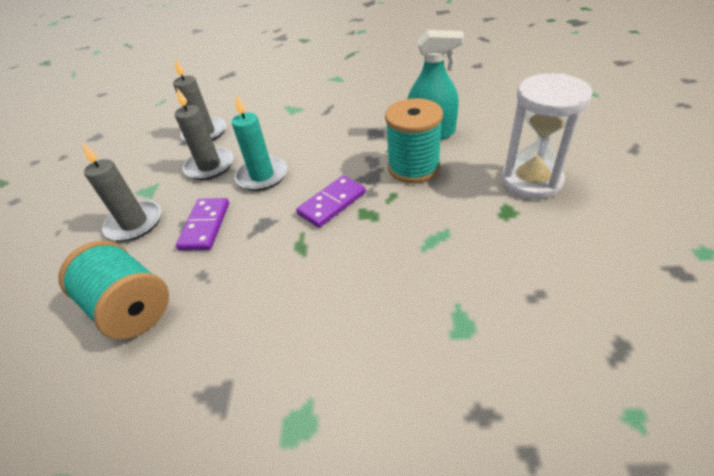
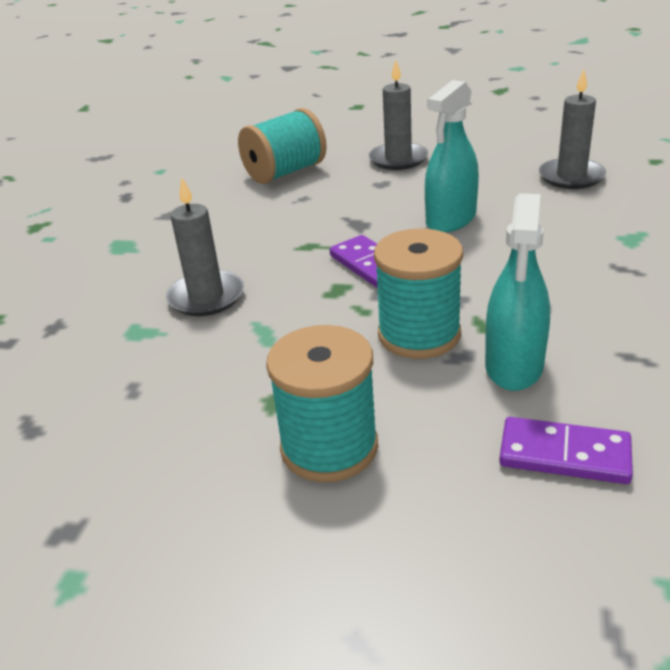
camera: 100 degrees right, 10 degrees down
grey candle [175,88,233,180] -> grey candle moved to [166,177,244,316]
purple domino [176,198,229,251] -> purple domino moved to [499,417,633,484]
turquoise candle [232,94,287,191] -> turquoise spray bottle [425,80,479,233]
white hourglass [502,73,592,200] -> turquoise spool [266,325,378,482]

